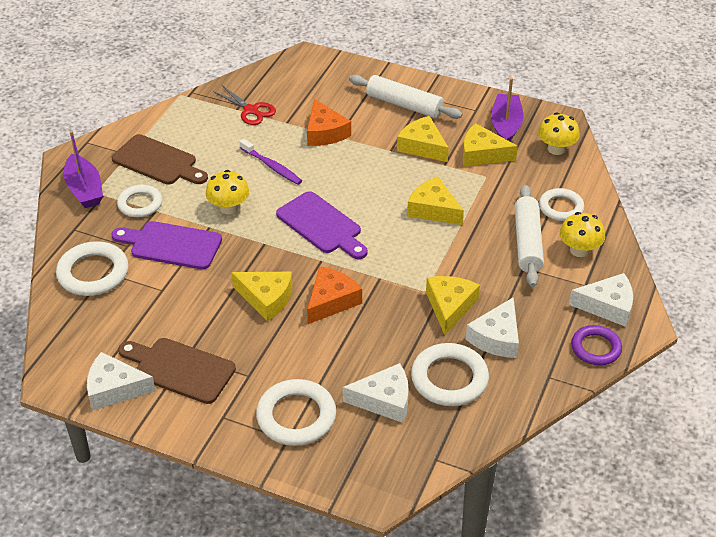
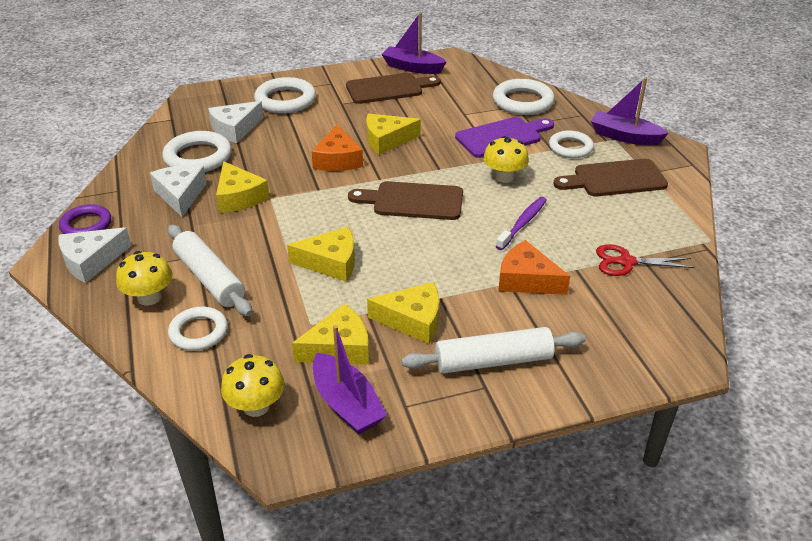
camera: 140 degrees right, 5 degrees down
white cheese [87,352,155,411] -> purple boat [381,12,446,74]
purple toothbrush [239,139,302,185] -> purple toothbrush turned 120 degrees clockwise [496,197,547,250]
purple cutting board [276,191,368,259] -> brown cutting board [348,181,463,220]

